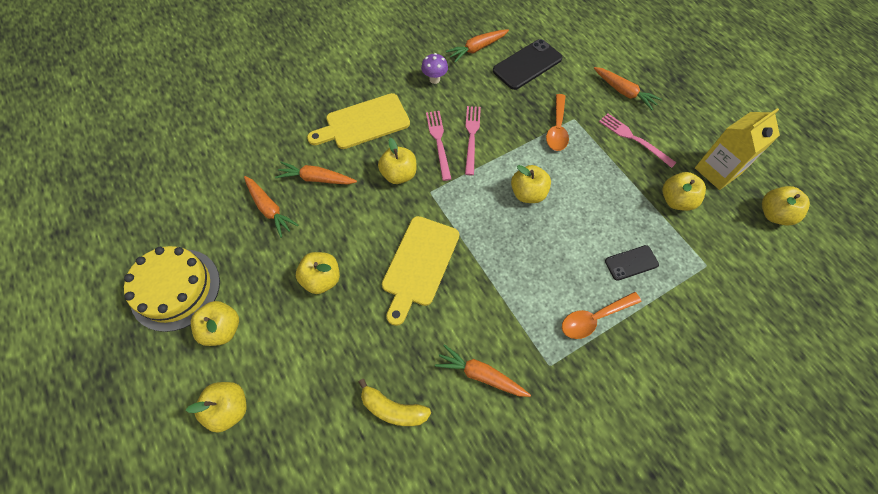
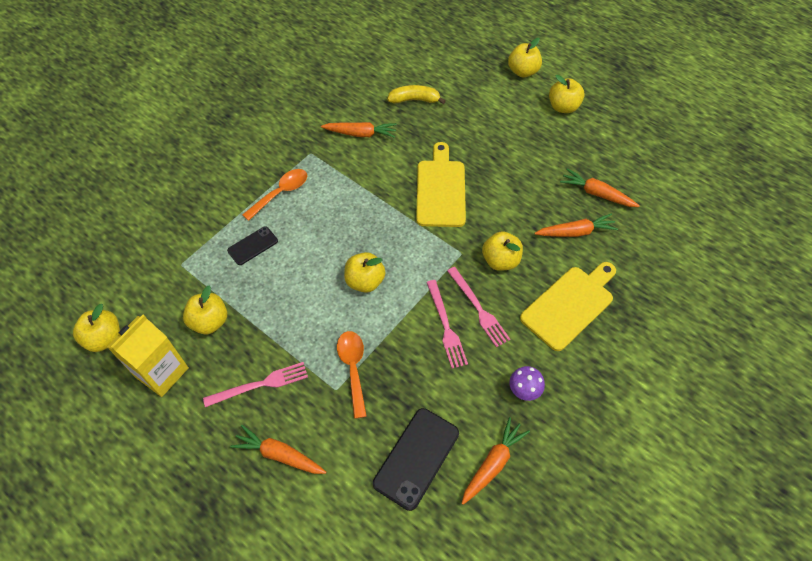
camera: 160 degrees right, 5 degrees down
yellow cake [124,246,220,332] -> none
yellow apple [296,252,340,294] -> none
pink fork [599,113,677,168] -> pink fork turned 45 degrees counterclockwise [203,362,308,407]

